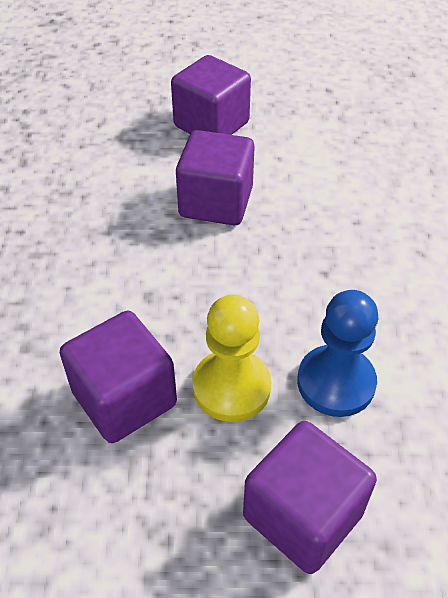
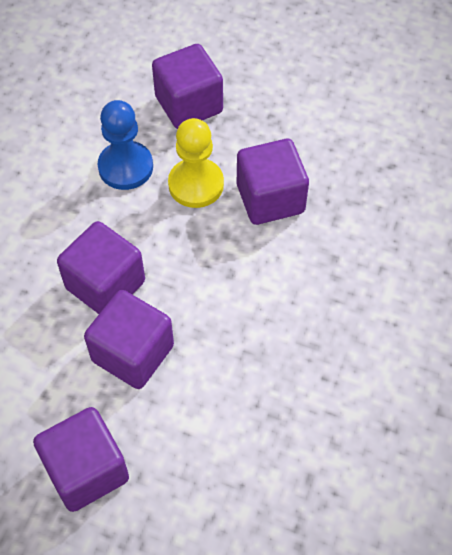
camera: 160 degrees left, 10 degrees up
none -> purple cube [57,221,145,314]

